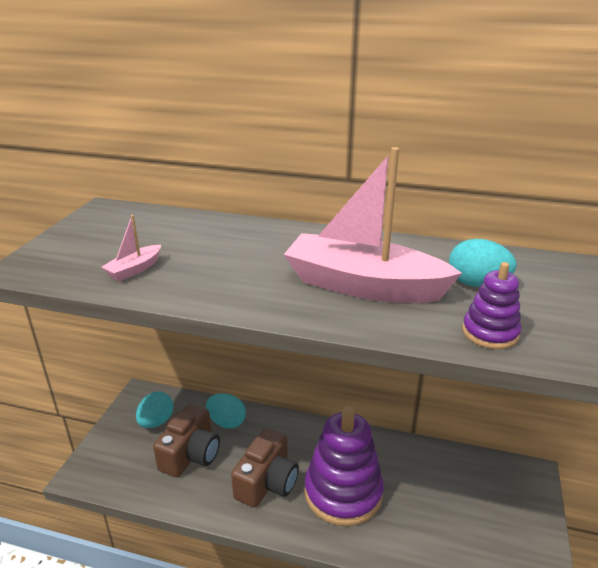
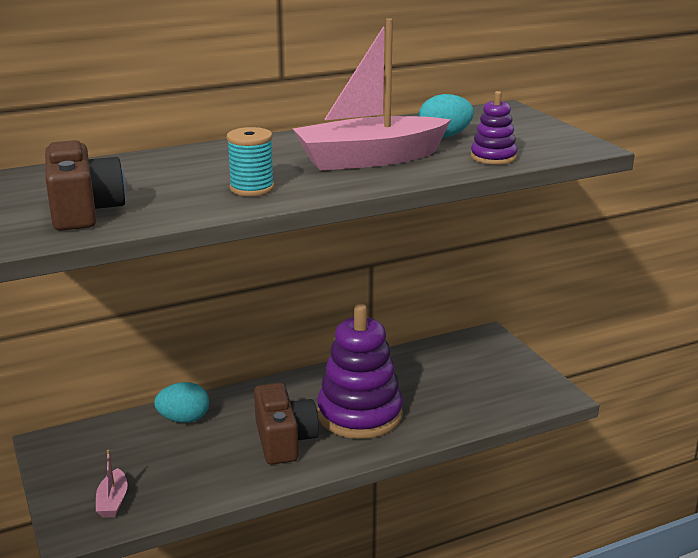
camera: 40 degrees left, 5 degrees down
pink boat [101,215,161,281] -> pink boat moved to [96,450,128,518]
turquoise egg [136,392,173,428] -> none
brown camera [153,404,220,477] -> brown camera moved to [45,140,126,231]
none -> turquoise spool [227,127,274,196]

